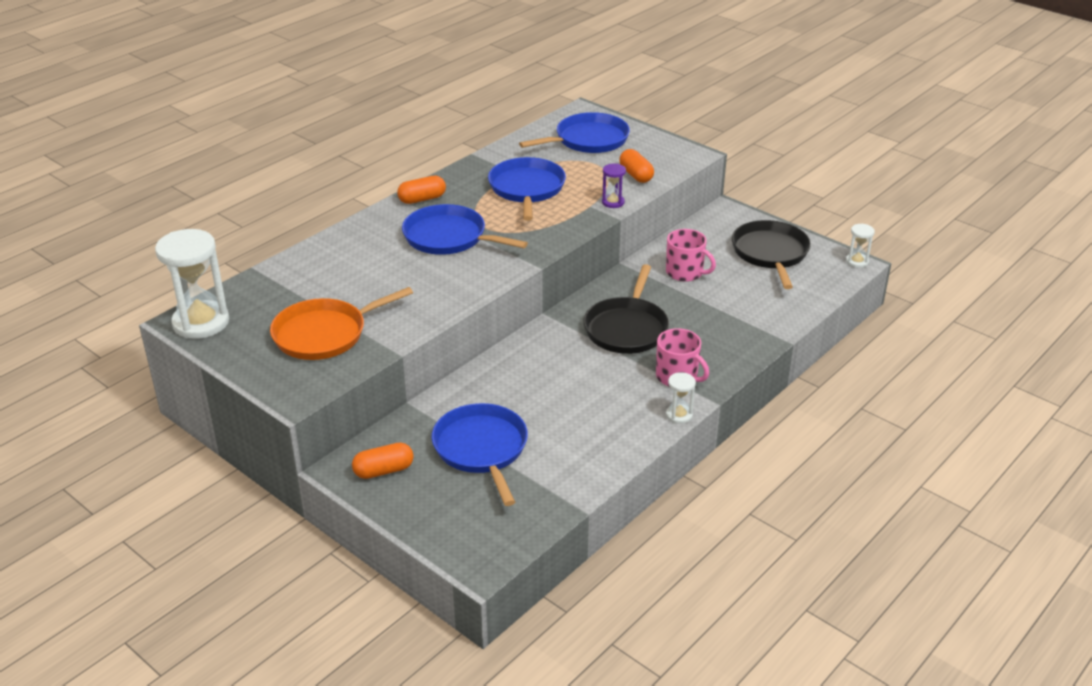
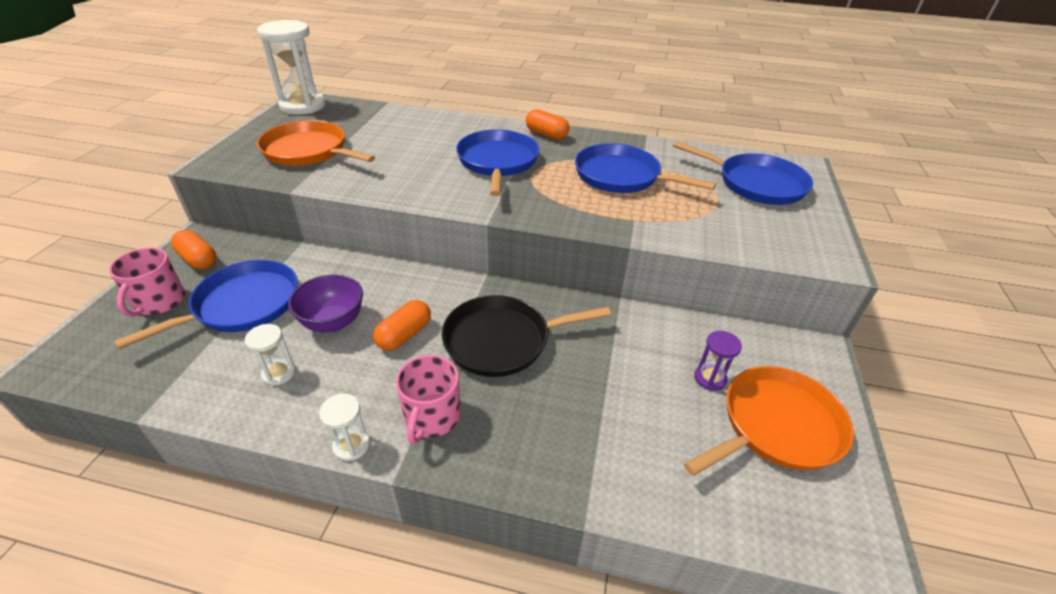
camera: 60 degrees right, 5 degrees up
blue pan [488,157,566,221] -> blue pan turned 120 degrees counterclockwise [575,143,716,193]
purple hourglass [602,164,626,208] -> purple hourglass moved to [694,331,742,391]
orange capsule [619,149,654,183] -> orange capsule moved to [373,300,431,351]
pink mug [666,229,716,282] -> pink mug moved to [109,248,185,317]
black pan [732,220,811,289] -> orange pan [684,366,854,476]
white hourglass [846,224,875,268] -> white hourglass moved to [245,324,296,385]
none -> purple bowl [288,275,363,332]

